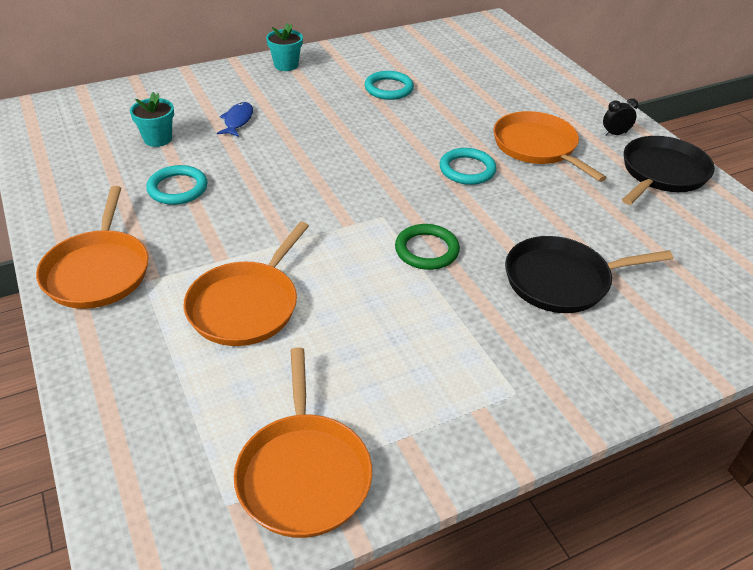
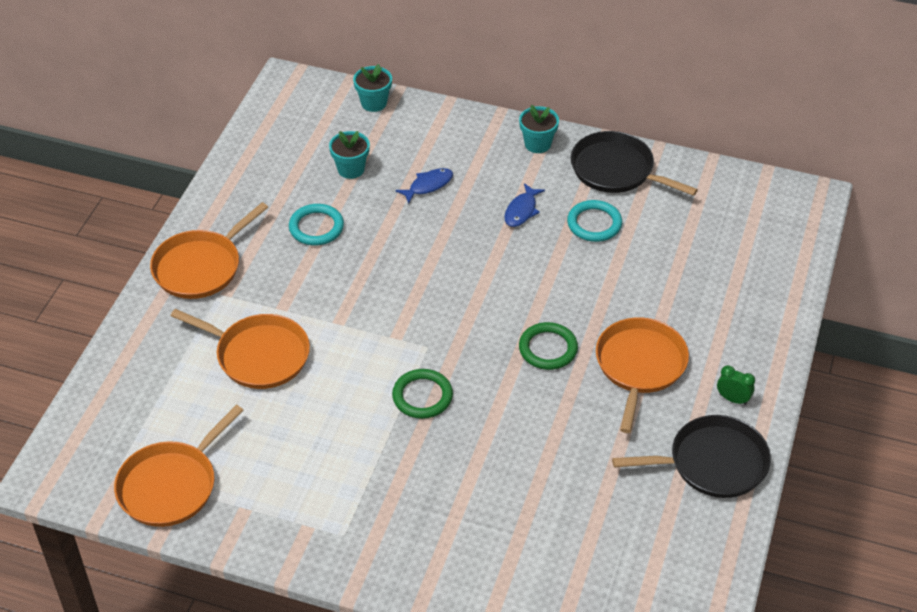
camera: 45 degrees right, 5 degrees up
orange pan [183,222,309,346] -> orange pan turned 135 degrees counterclockwise [171,309,310,389]
turquoise ring [440,148,496,185] -> green ring [519,322,578,370]
black pan [505,236,673,313] -> black pan moved to [571,131,698,196]
black clock [603,98,638,136] -> green clock [717,365,755,405]
none -> turquoise flower pot [353,64,392,112]
none -> blue fish [504,183,545,227]

